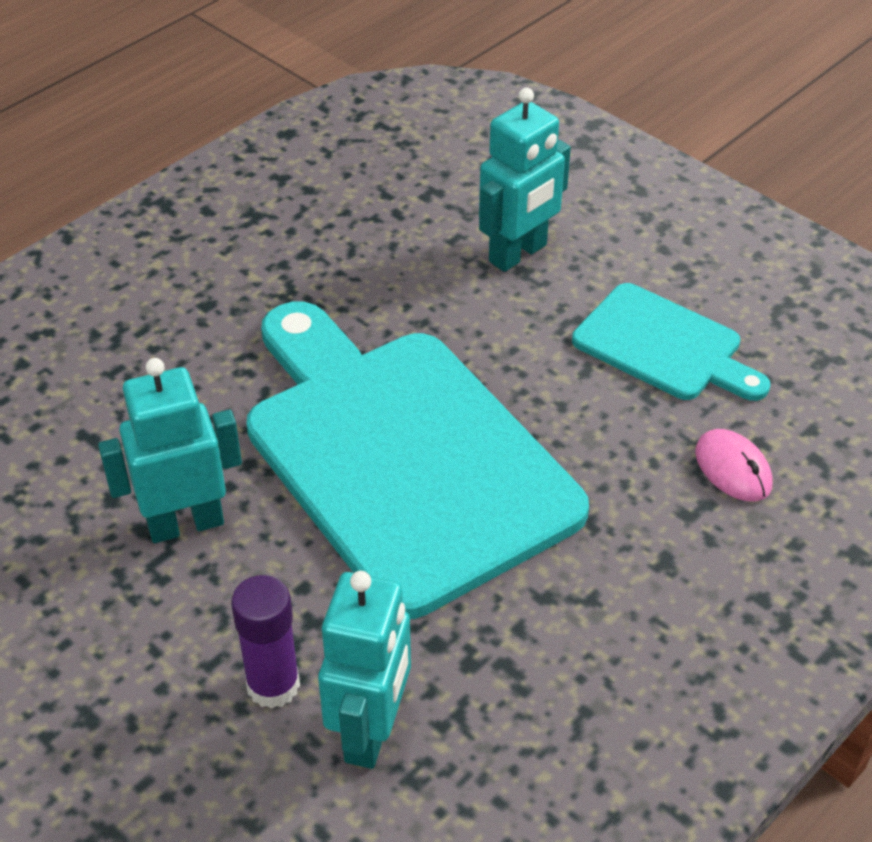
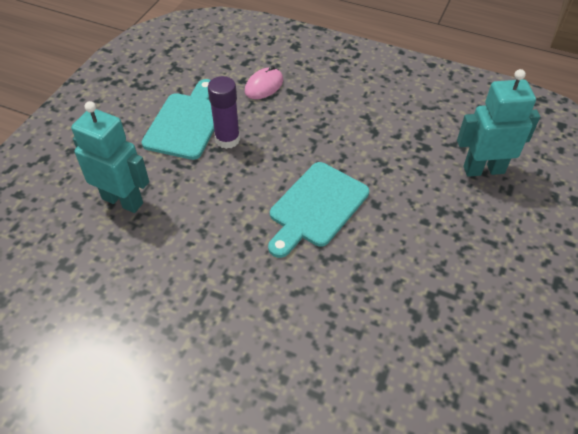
camera: 110 degrees left, 5 degrees up
turquoise robot [98,358,242,543] -> none
purple glue stick [231,575,300,709] -> purple glue stick moved to [208,76,240,149]
turquoise cutting board [246,301,589,619] -> turquoise cutting board [268,162,369,258], size x0.50

